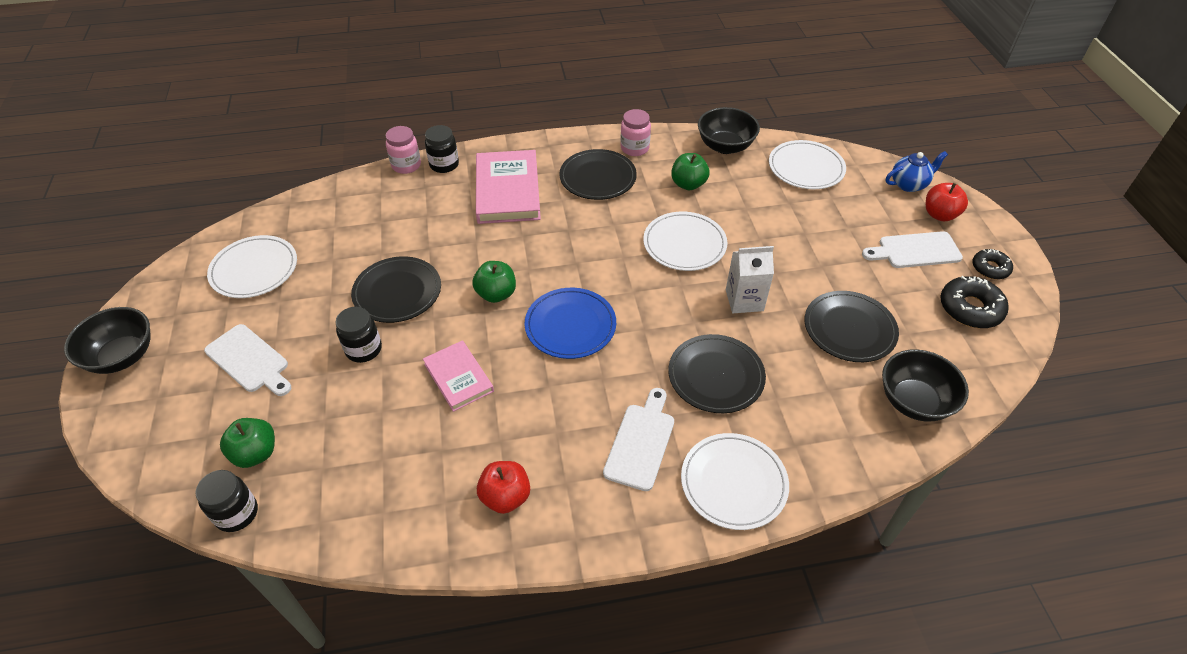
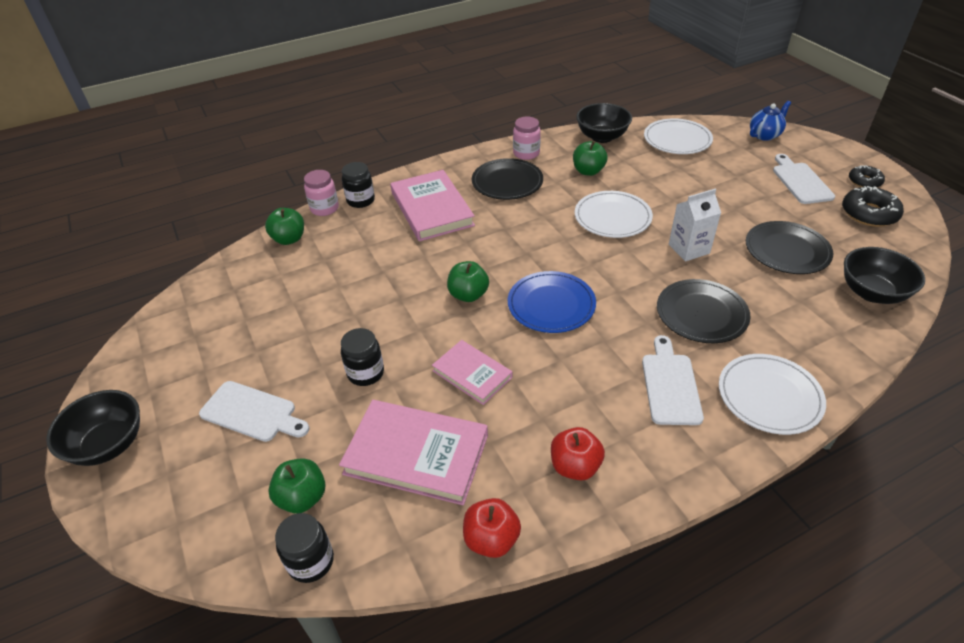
camera: 15 degrees left, 5 degrees down
white plate [207,235,297,298] -> none
black plate [351,256,441,323] -> none
white cutting board [862,231,963,268] -> white cutting board turned 105 degrees clockwise [773,154,835,204]
red apple [926,183,968,221] -> red apple moved to [463,498,521,558]
none -> green apple [265,208,304,245]
none -> pink book [339,400,488,505]

